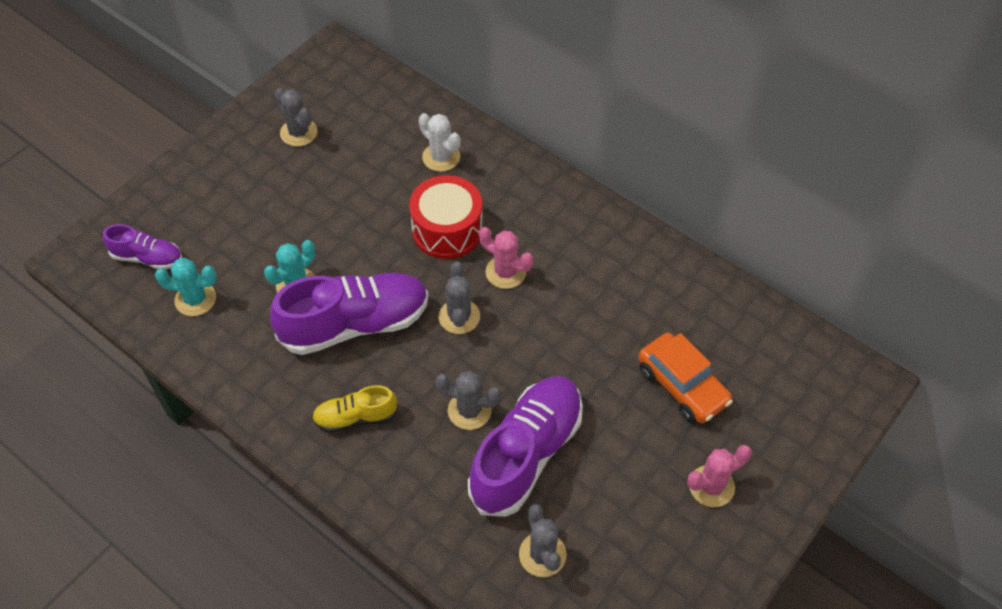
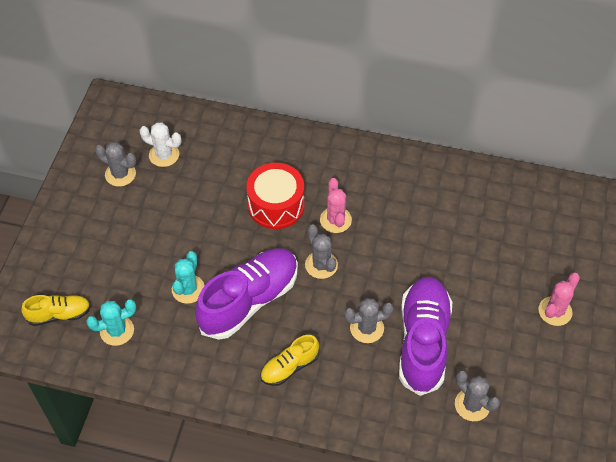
camera: 25 degrees left, 0 degrees up
purple shoe [103,224,182,269] -> yellow shoe [21,295,91,326]
white cactus [419,113,461,172] -> white cactus moved to [139,123,181,167]
pink cactus [479,227,533,289] -> pink cactus turned 75 degrees clockwise [320,178,352,233]
orange car [638,333,733,423] -> none

